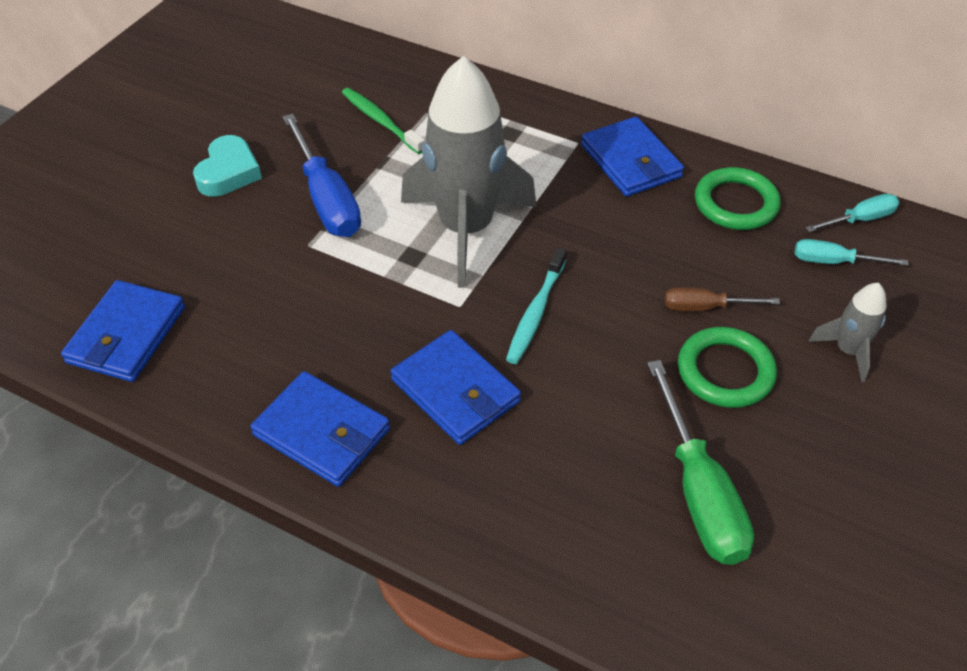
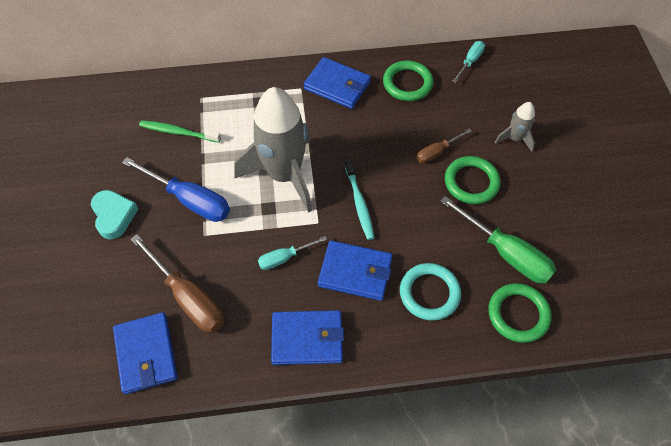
camera: 35 degrees left, 10 degrees up
turquoise screwdriver [795,239,908,266] -> turquoise screwdriver moved to [258,236,327,270]
none -> brown screwdriver [130,234,224,333]
none -> turquoise ring [400,263,461,321]
none -> green ring [488,283,552,343]

